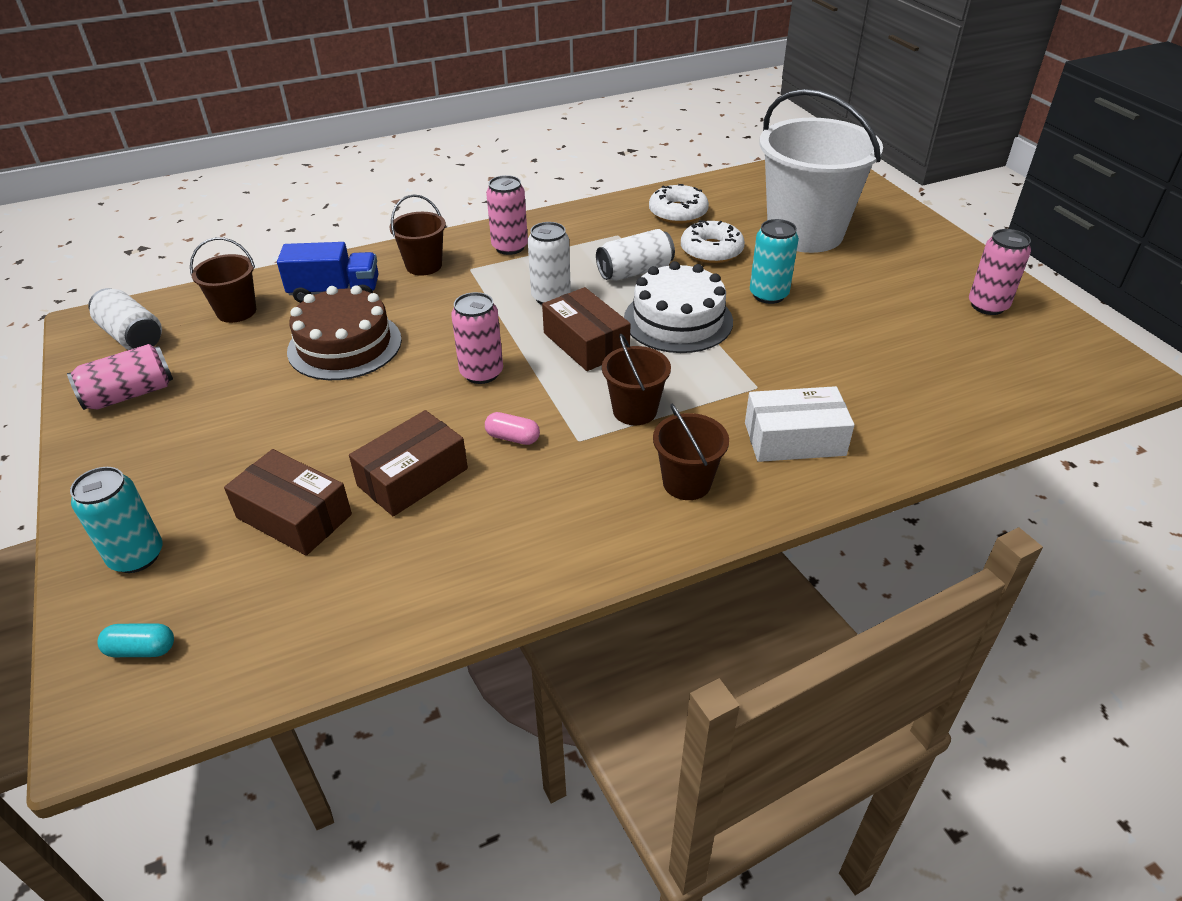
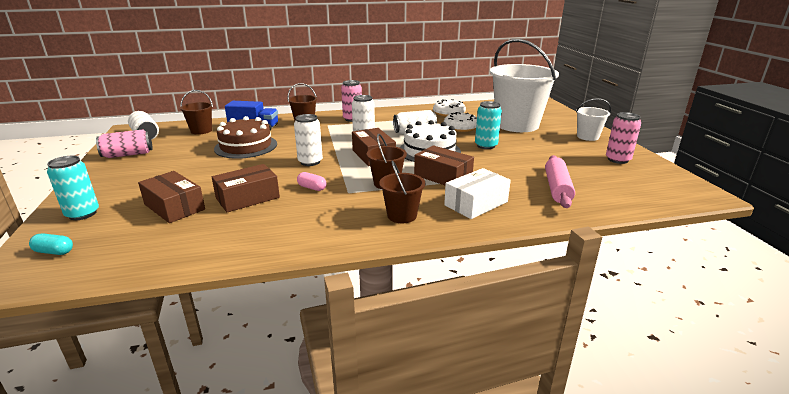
camera: 10 degrees right, 15 degrees down
pink can [451,292,503,384] -> white can [294,114,323,166]
white box [745,386,854,462] -> white box turned 45 degrees counterclockwise [444,168,511,219]
none -> brown box [414,145,474,185]
none -> pink rolling pin [545,155,575,208]
none -> white bucket [576,98,611,141]

